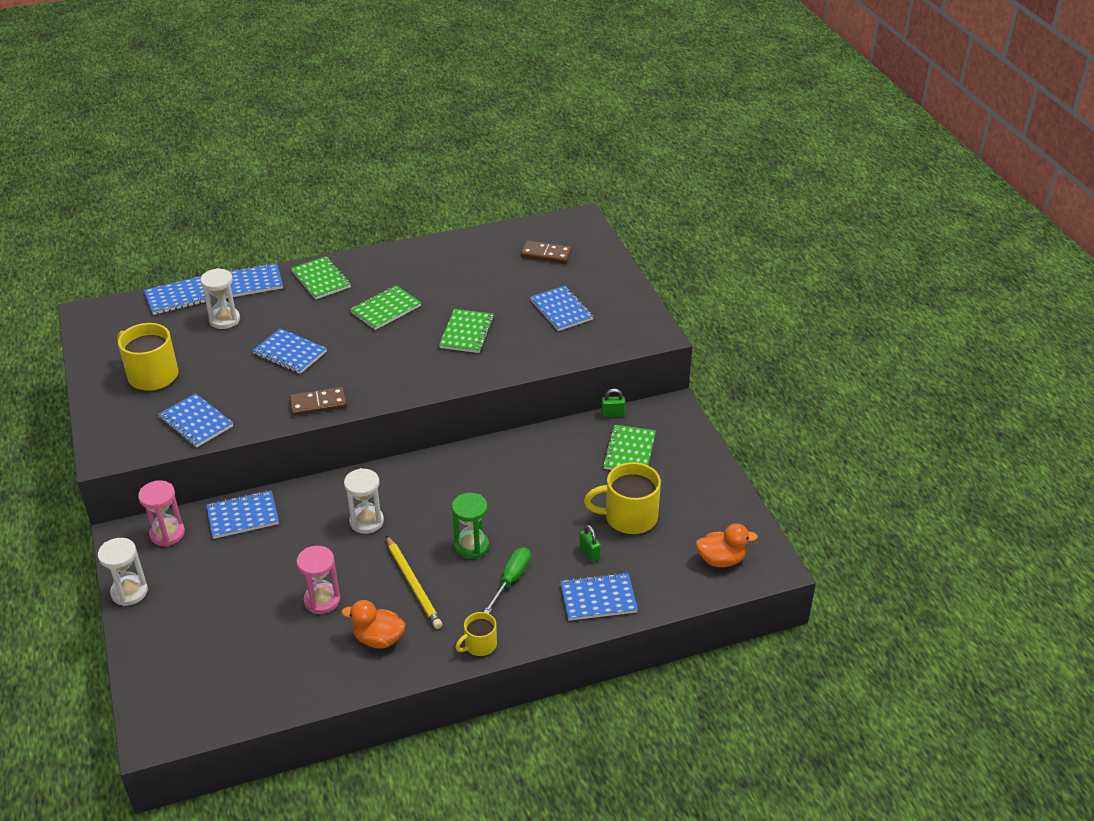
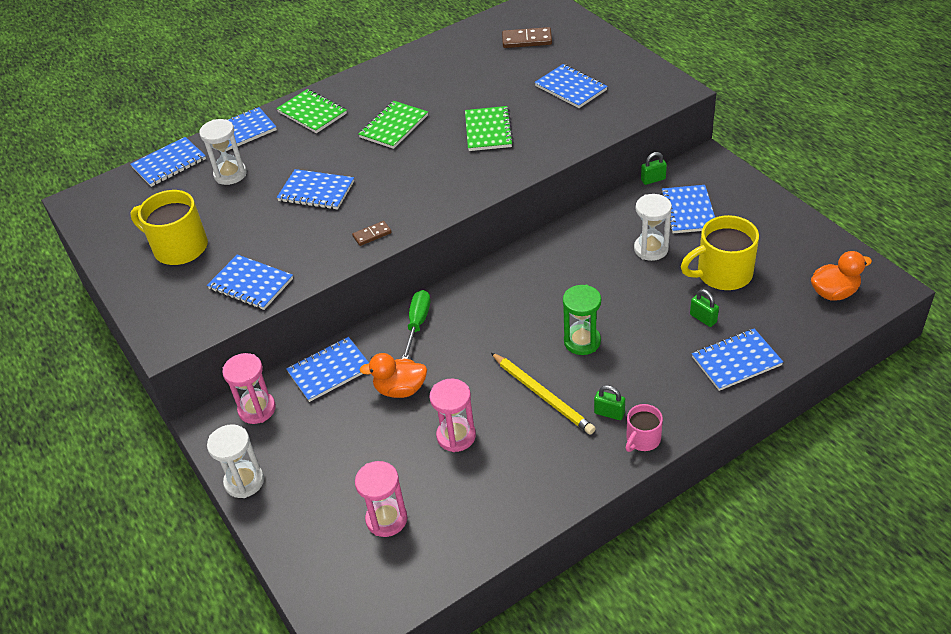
camera: 10 degrees left, 5 degrees up
brown domino [289,387,347,416] -> brown domino [352,221,392,246], size x0.61
orange duck [342,600,406,649] -> orange duck moved to [359,353,427,398]
white hourglass [344,468,384,534] -> white hourglass moved to [634,194,672,261]
yellow mug [455,612,497,656] -> pink mug [626,404,663,452]
green screwdriver [484,547,531,614] -> green screwdriver moved to [402,290,430,359]
green notebook [602,424,656,470] -> blue notebook [661,185,715,233]
none -> pink hourglass [355,461,407,537]
none -> green padlock [594,385,625,420]

